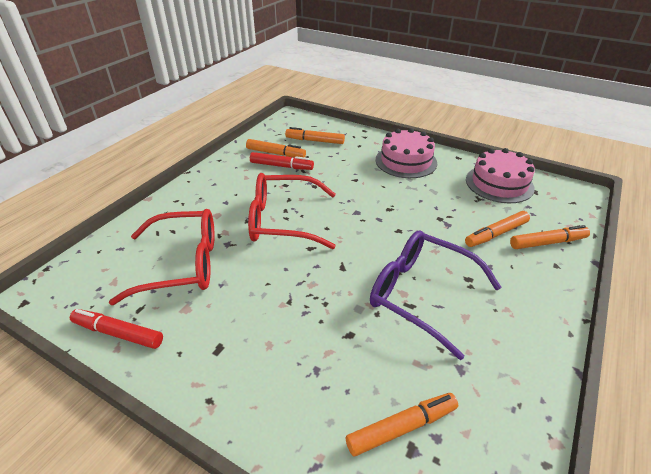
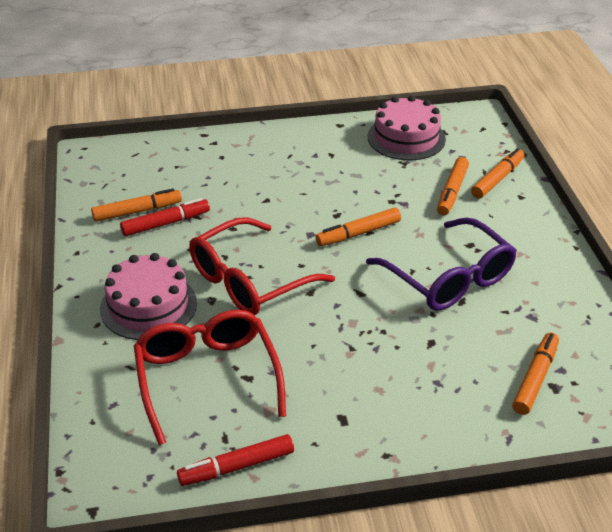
camera: 40 degrees left, 0 degrees up
red glasses [109,209,215,305] -> red glasses turned 60 degrees counterclockwise [134,310,286,445]
orange marker [285,127,345,144] -> orange marker moved to [315,208,401,246]
purple glasses [370,230,501,360] -> purple glasses turned 120 degrees counterclockwise [366,218,517,311]
pink cake [376,128,437,178] -> pink cake moved to [100,253,197,340]

